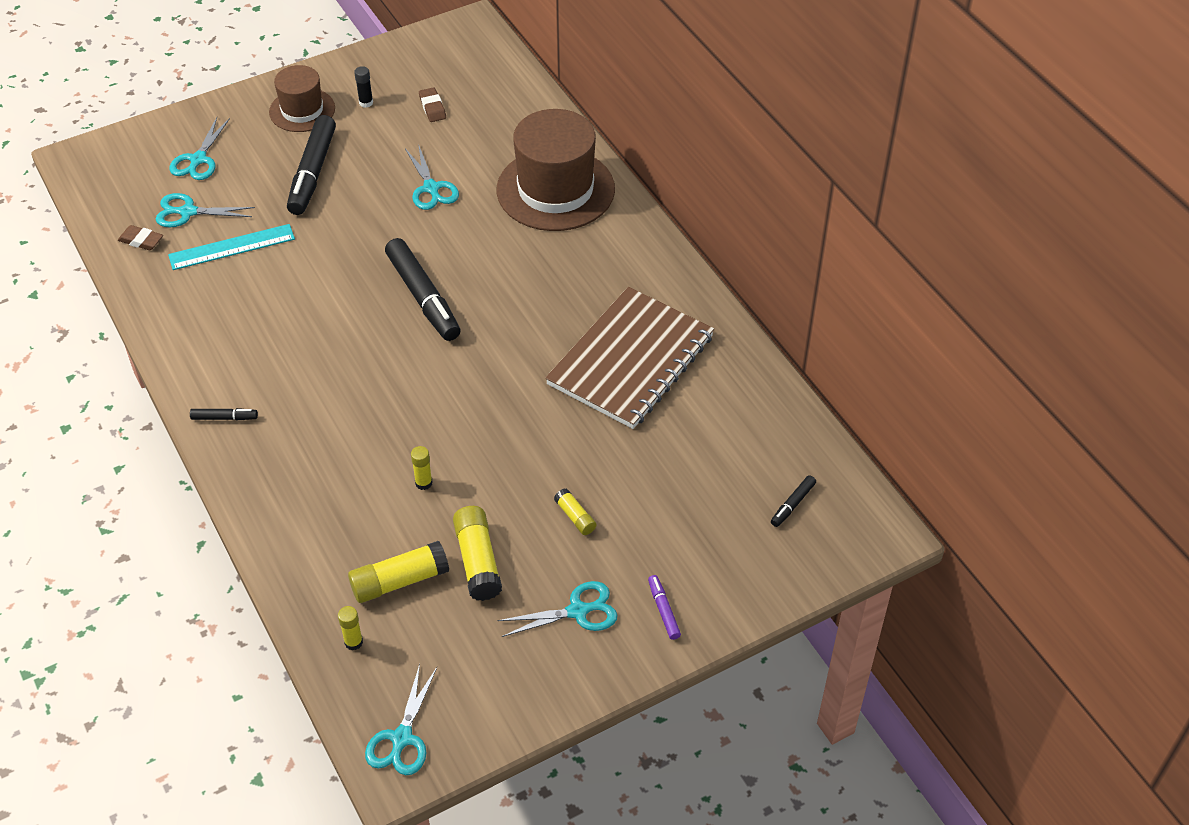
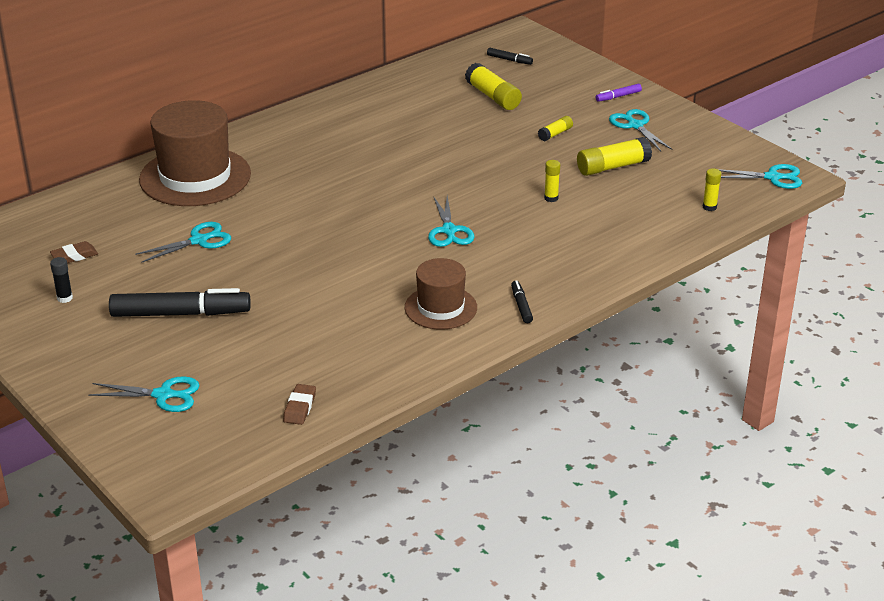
camera: 100 degrees left, 15 degrees down
turquoise scissors [156,193,255,227] -> turquoise scissors moved to [428,196,475,247]
turquoise ruler [168,224,295,270] -> none
brown hat [269,65,335,132] -> brown hat moved to [405,258,477,330]
yellow glue stick [348,541,449,603] -> yellow glue stick moved to [465,63,522,110]
black marker [385,238,461,341] -> none
brown notebook [545,287,714,429] -> none

